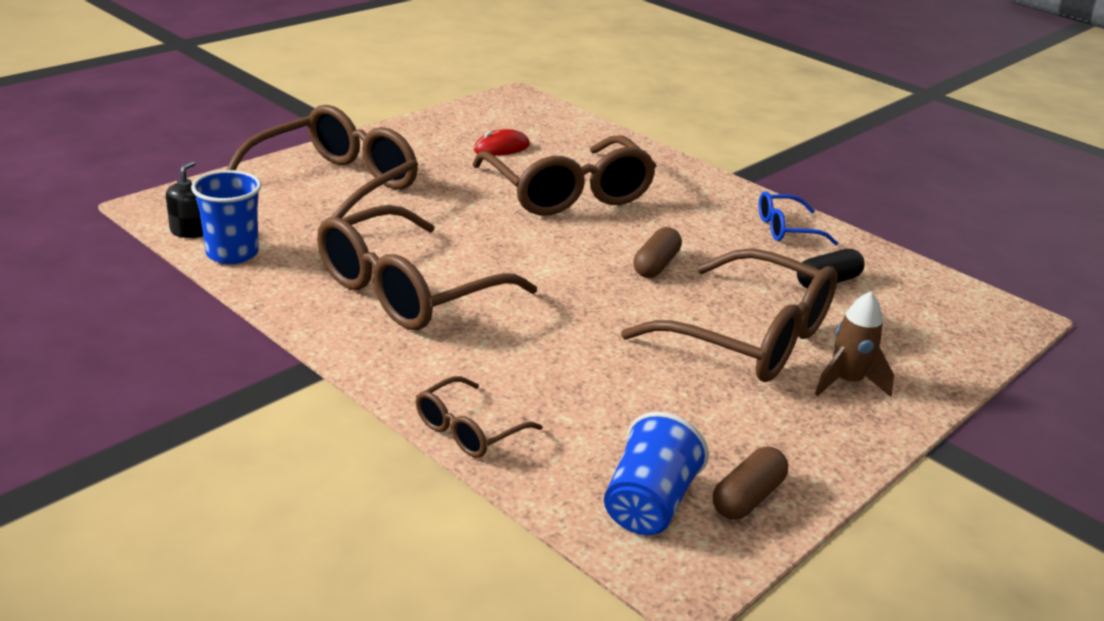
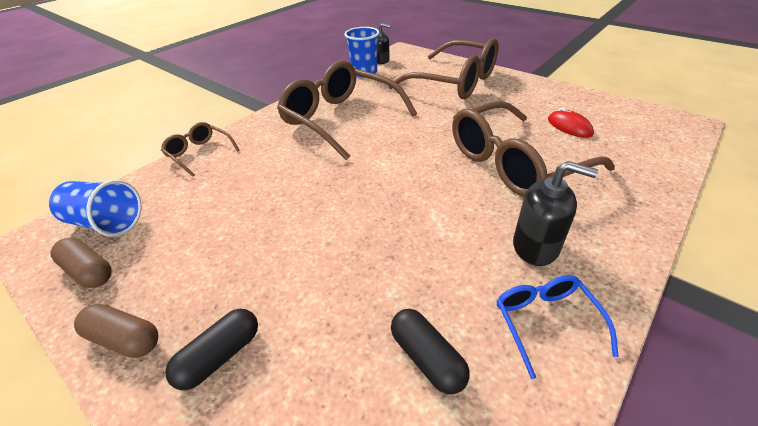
camera: 90 degrees right, 10 degrees up
brown glasses [621,248,837,382] -> none
brown capsule [633,227,682,278] -> brown capsule moved to [74,304,158,358]
brown rocket [815,291,894,397] -> black capsule [165,309,258,390]
none -> black soap dispenser [513,161,598,266]

